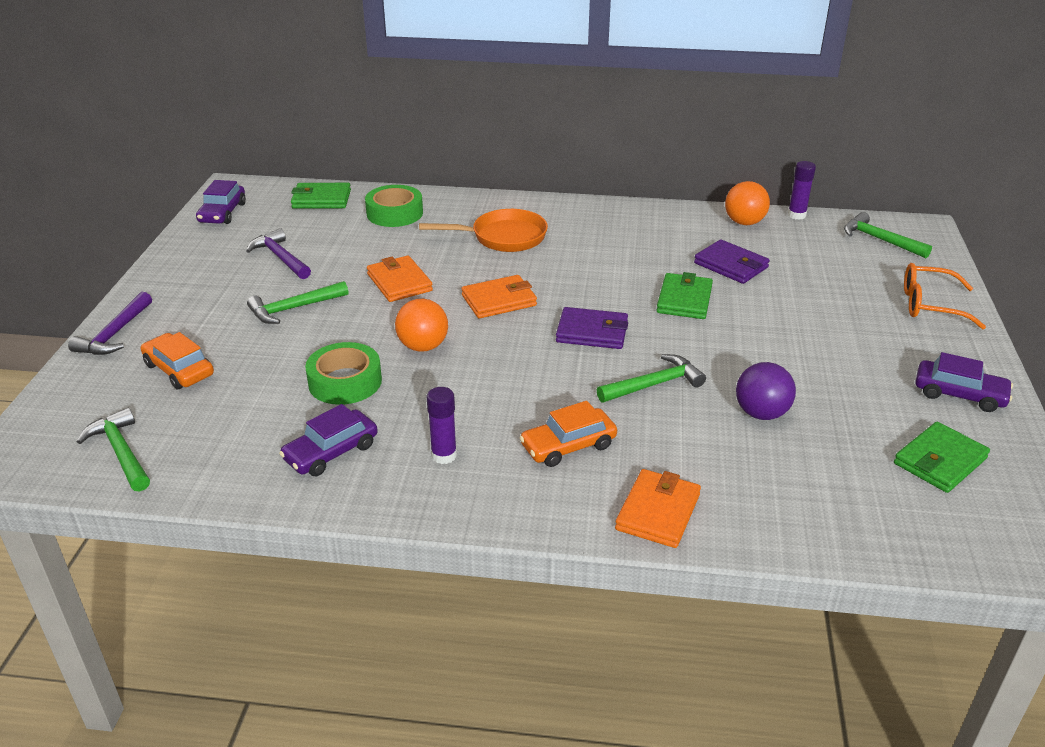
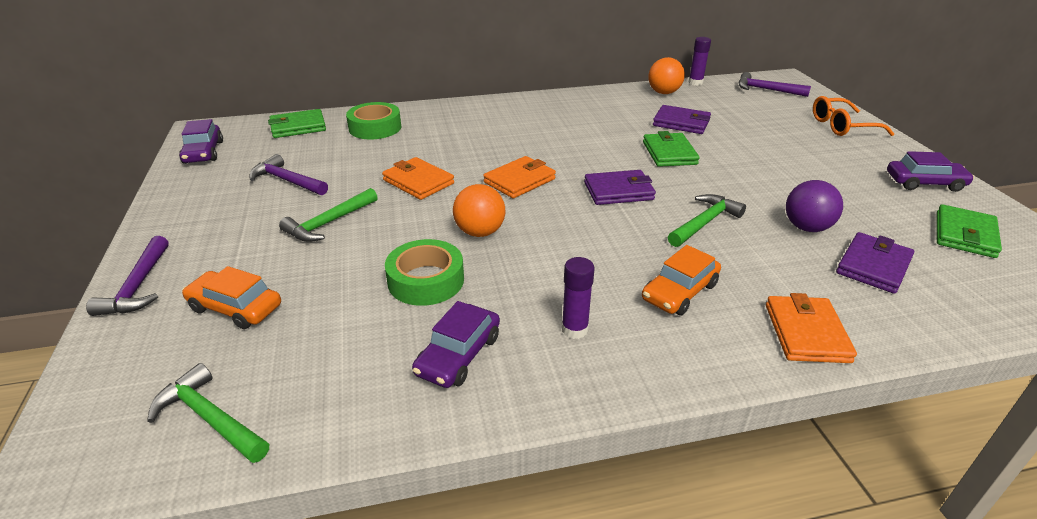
camera: 20 degrees left, 0 degrees up
orange pan [419,209,548,252] -> none
green hammer [844,212,932,258] -> purple hammer [739,72,811,97]
none -> purple wallet [836,232,914,294]

